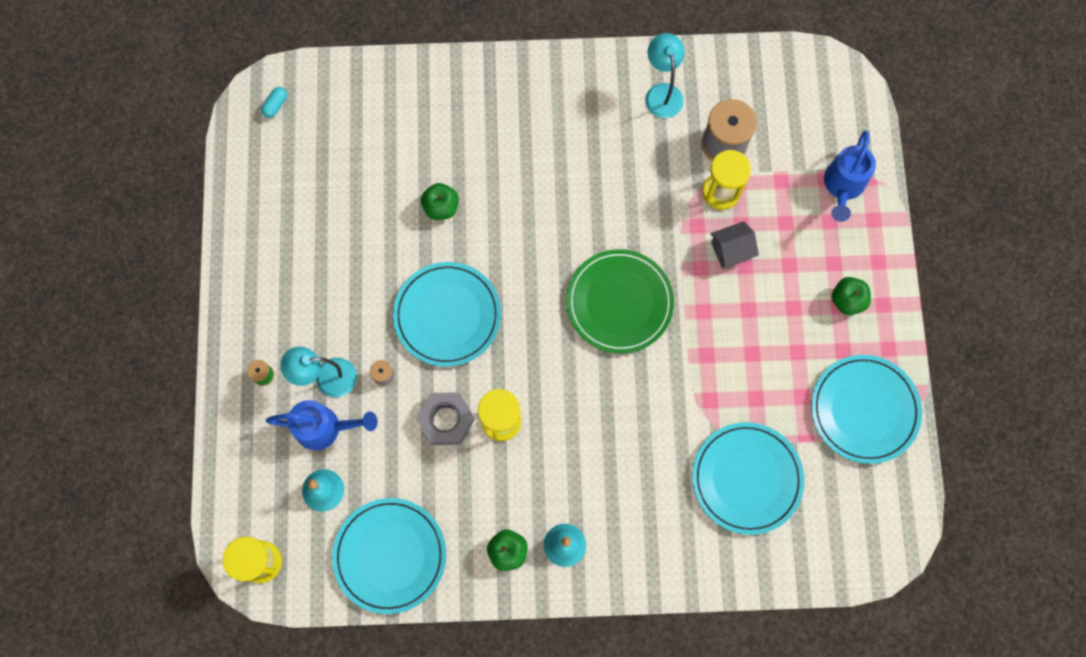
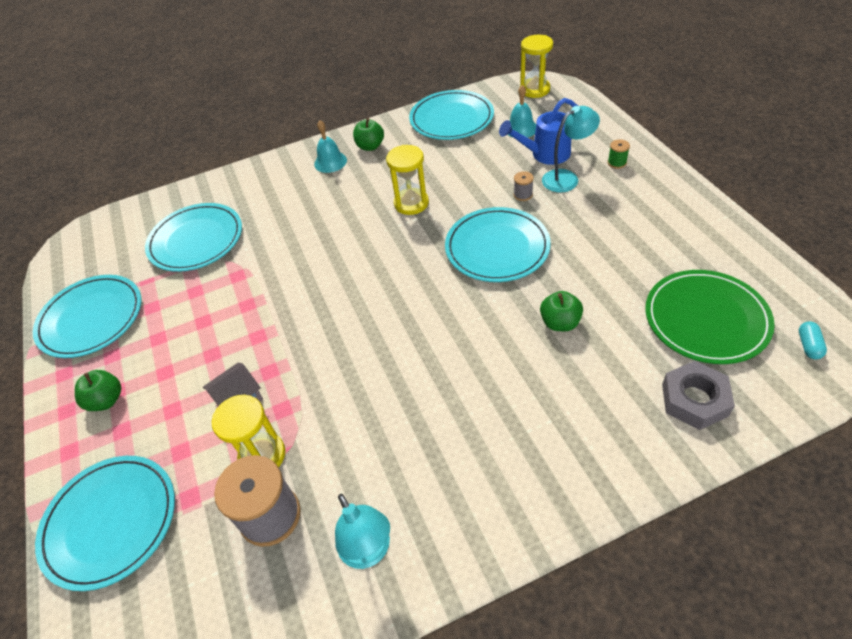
camera: 165 degrees right, 25 degrees down
grey nut [416,392,475,445] -> grey nut moved to [662,361,735,430]
green plate [566,249,674,353] -> green plate moved to [645,270,775,364]
blue watering can [824,131,876,222] -> turquoise plate [35,456,175,591]

